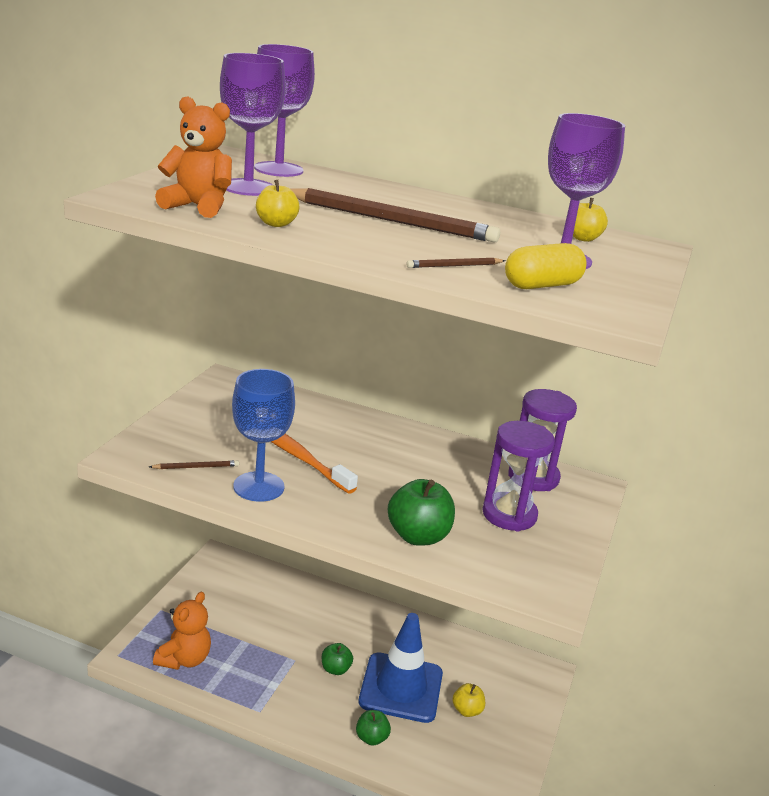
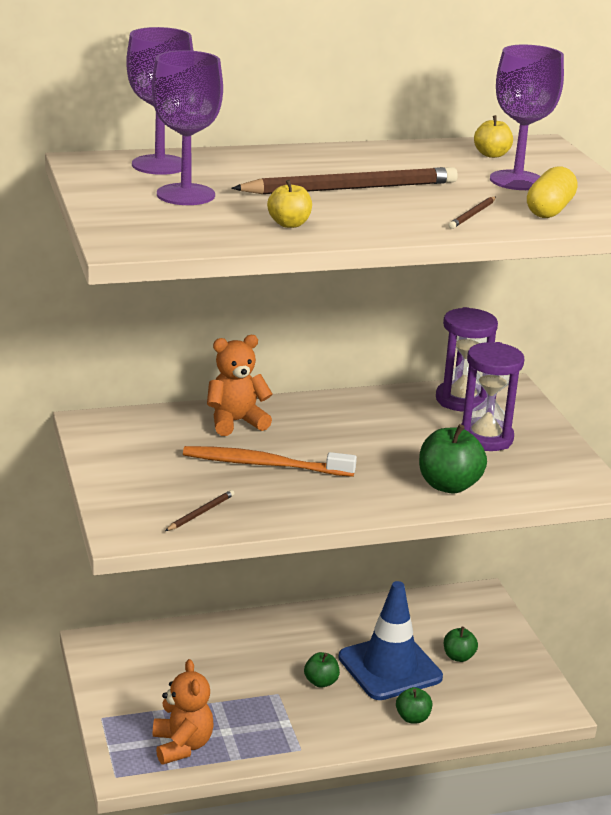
camera: 35 degrees left, 0 degrees up
orange teddy bear [155,96,232,218] -> orange teddy bear moved to [207,335,273,436]
blue goblet [232,369,295,502] -> none
yellow apple [452,683,485,717] -> green apple [444,627,478,662]

